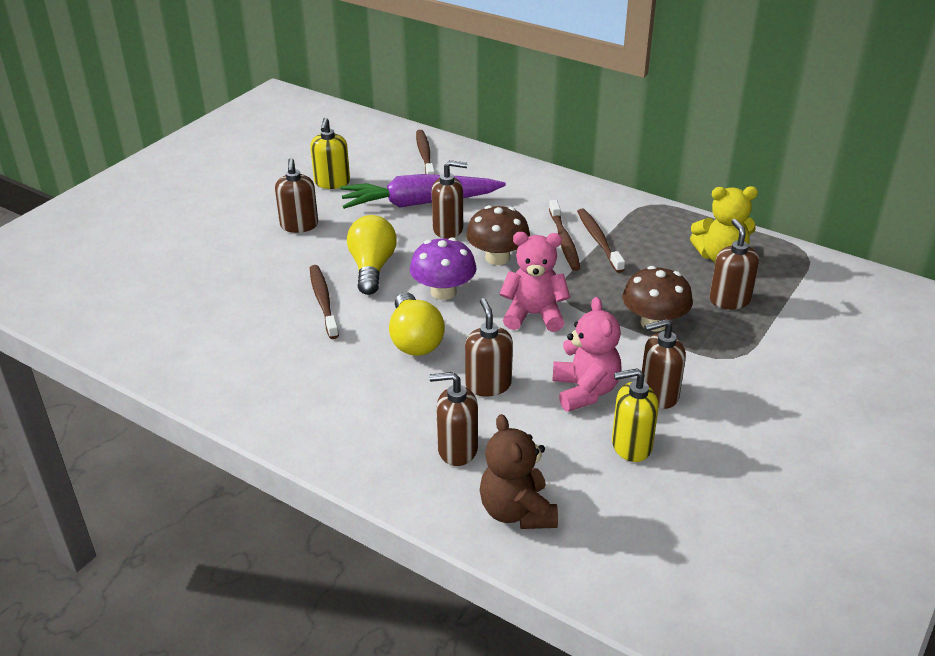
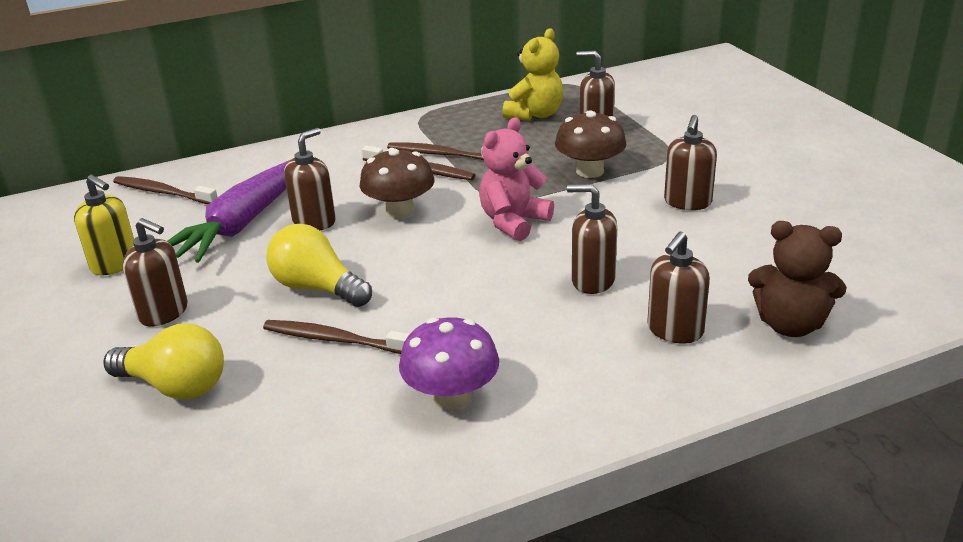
camera: 55 degrees left, 5 degrees down
yellow light bulb [389,292,445,356] -> yellow light bulb moved to [104,323,224,400]
purple mushroom [410,237,477,300] -> purple mushroom moved to [399,317,499,410]
pink teddy bear [552,297,622,412] -> none
yellow soap dispenser [612,368,658,462] -> none

